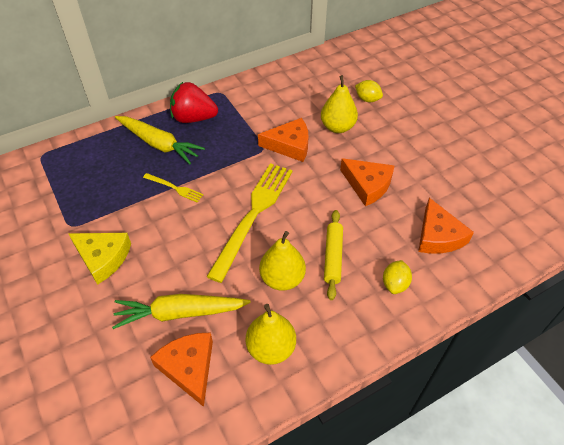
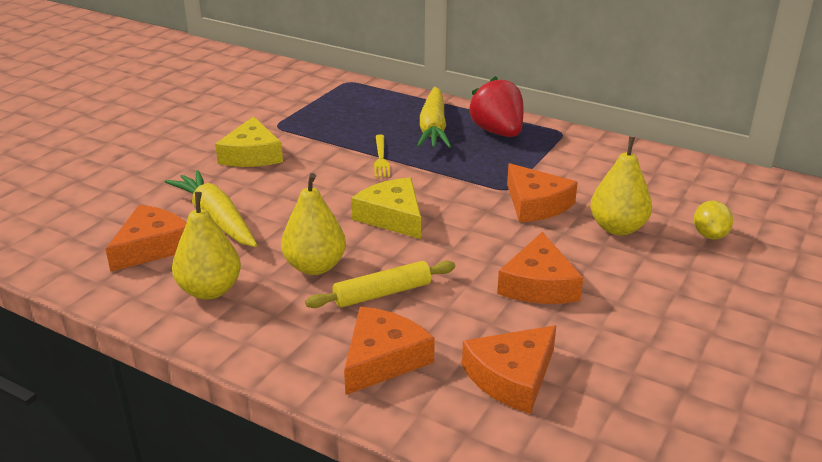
camera: 60 degrees right, 20 degrees down
yellow fork [206,163,293,283] -> yellow cheese [351,177,421,239]
yellow lemon [383,260,412,294] -> orange cheese [344,307,435,395]

